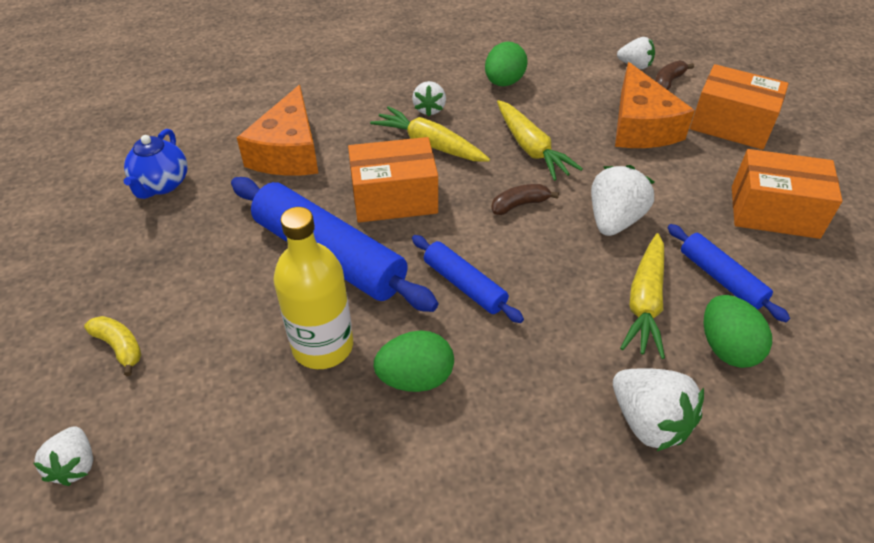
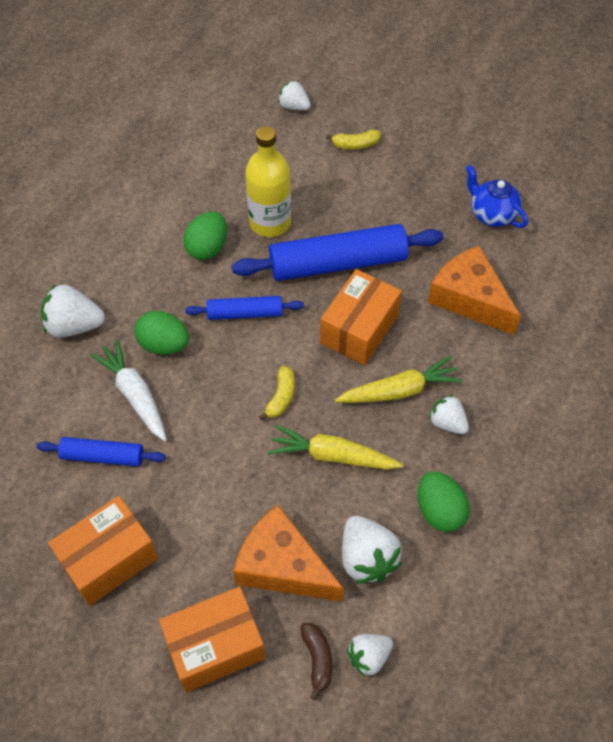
camera: 130 degrees right, 10 degrees up
brown banana [491,184,559,215] -> yellow banana [259,366,295,421]
white strawberry [591,165,655,236] -> white strawberry moved to [342,516,402,583]
yellow carrot [620,233,665,359] -> white carrot [90,339,167,441]
green egg [704,295,772,368] -> green egg moved to [134,311,189,355]

